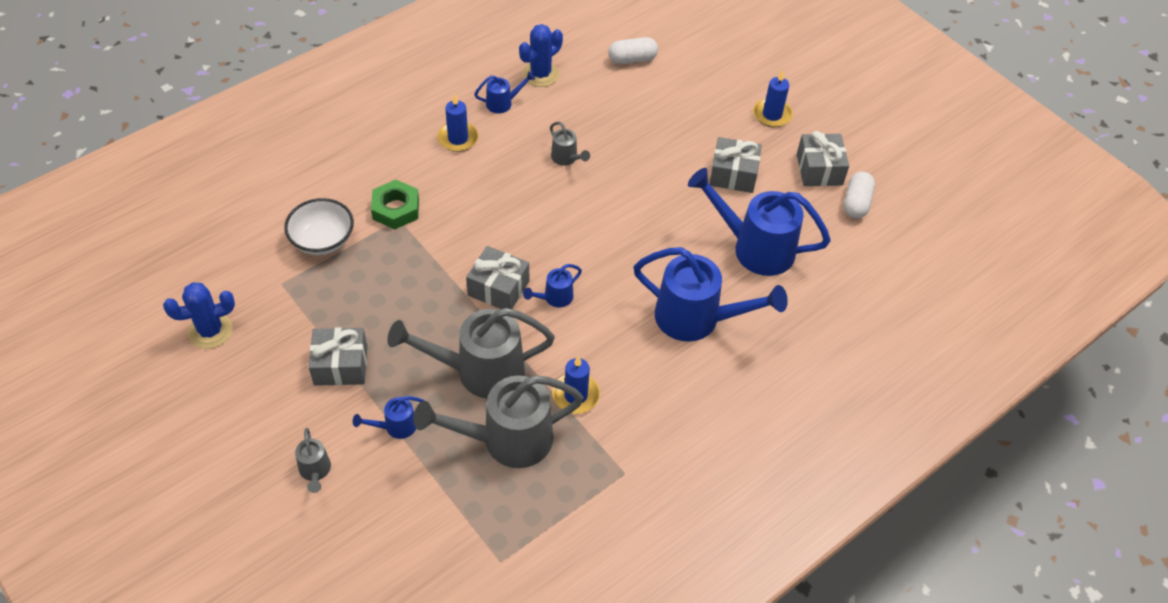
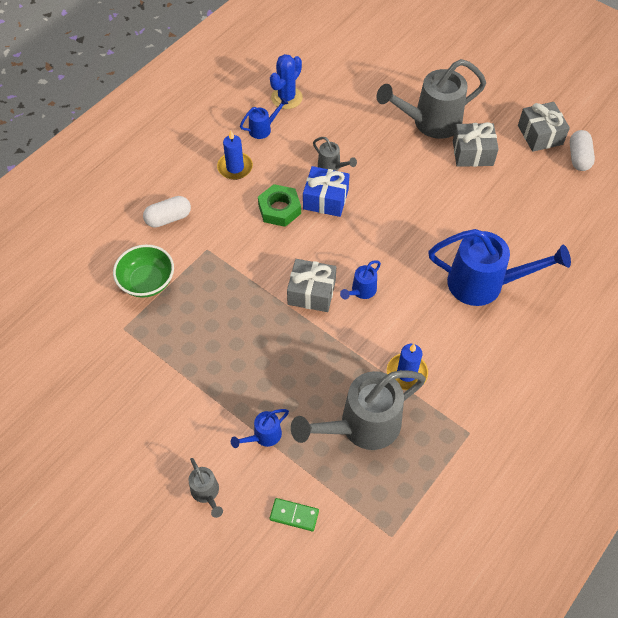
camera: 10 degrees left, 5 degrees up
blue cactus [163,282,235,349] -> none
white bowl [284,198,354,255] -> green bowl [113,245,174,298]
grey gift [309,327,367,386] -> none
green nut [371,180,419,229] -> green nut moved to [258,184,301,227]
grey watering can [387,308,555,399] -> grey watering can moved to [377,59,486,139]
white capsule [608,37,658,64] -> white capsule moved to [143,196,191,228]
blue watering can [688,168,831,276] -> none
blue candle [753,70,793,127] -> none
none -> green domino [270,498,319,531]
none -> blue gift [303,166,350,217]

